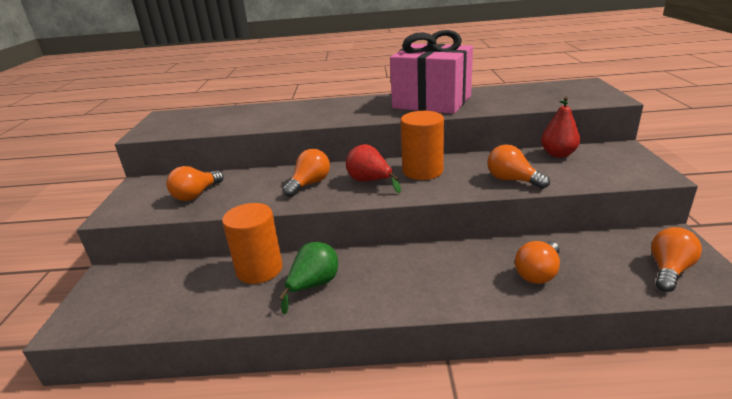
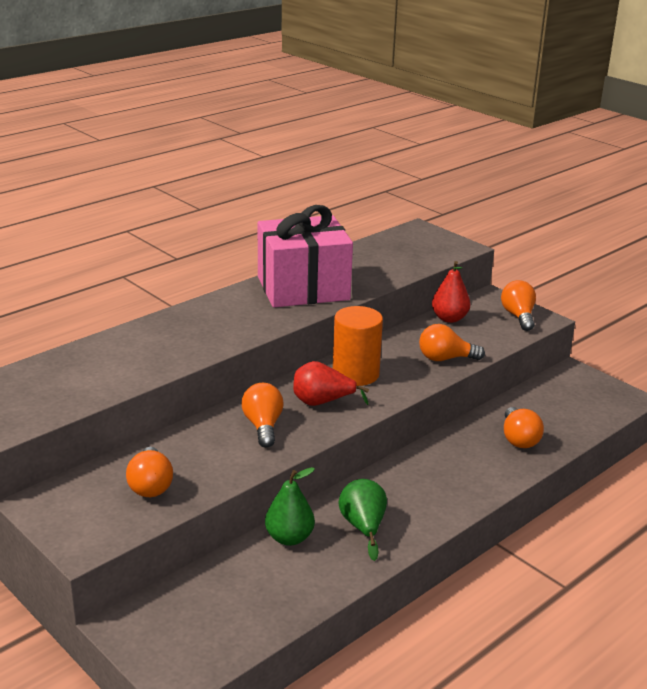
camera: 45 degrees left, 0 degrees up
orange cylinder [222,203,283,284] -> green pear [265,467,315,546]
orange light bulb [651,227,702,292] -> orange light bulb moved to [501,280,536,331]

